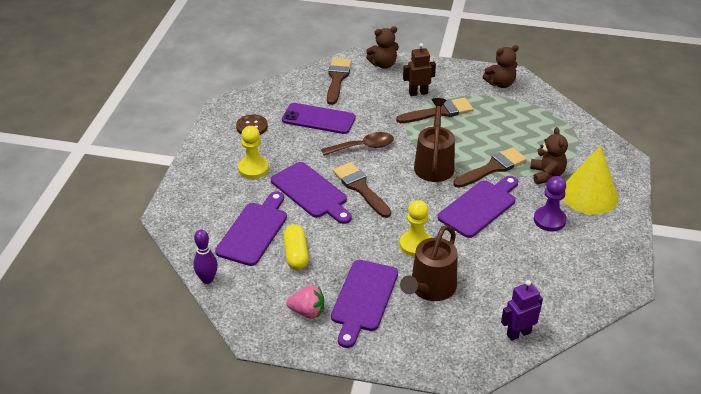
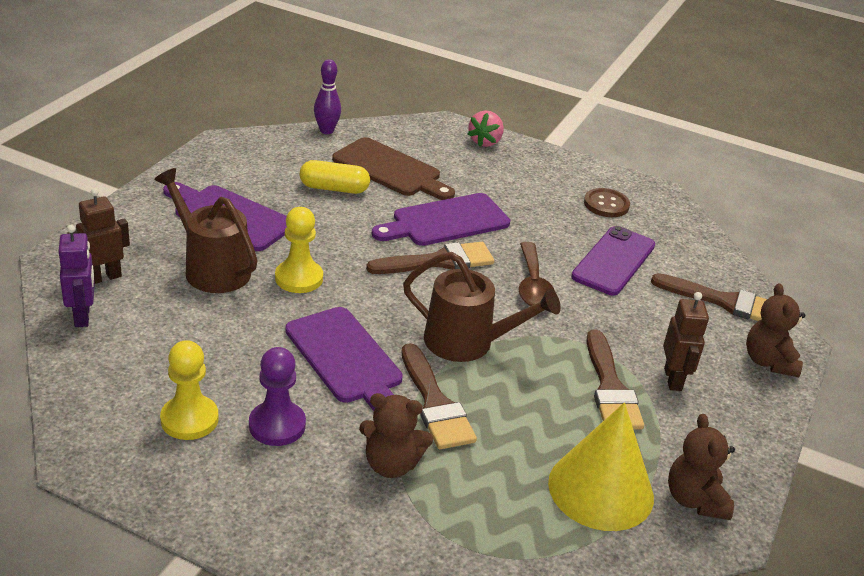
camera: 100 degrees right, 5 degrees down
purple cutting board [215,191,287,266] -> brown cutting board [332,137,455,200]
yellow pawn [238,126,269,179] -> yellow pawn moved to [160,340,219,440]
pink strawberry [286,285,324,318] -> pink strawberry moved to [468,110,504,147]
yellow cone [563,145,618,215] -> yellow cone moved to [548,402,654,531]
none -> brown robot [67,188,130,284]

